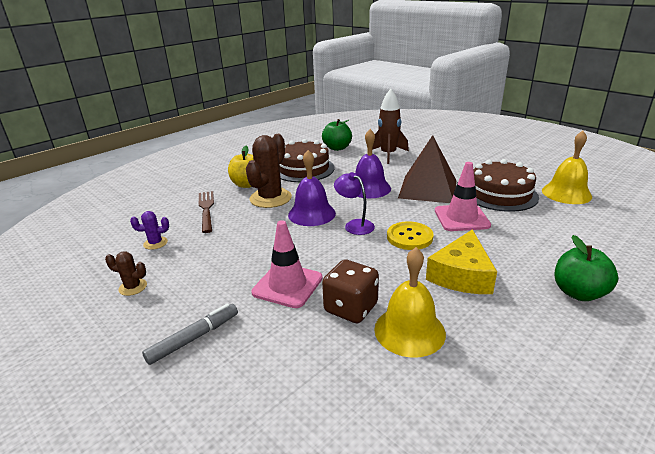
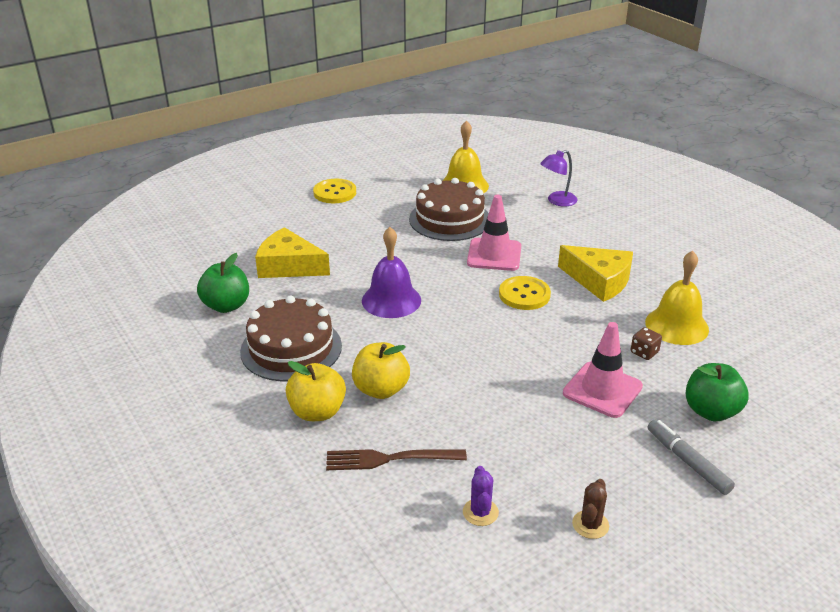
camera: 80 degrees left, 5 degrees up
brown cactus [246,134,292,208] -> yellow apple [352,342,410,399]
purple bell [288,150,336,226] -> none
brown dice [322,259,379,323] -> brown dice [631,327,662,360], size x0.53
purple lamp [334,172,375,235] -> purple lamp moved to [540,150,578,207]
brown rocket [372,89,409,164] -> yellow cheese [255,227,330,278]
brown pyramid [398,135,457,203] -> none
green apple [555,235,618,301] -> green apple moved to [686,363,749,421]
none -> yellow button [313,179,356,203]

